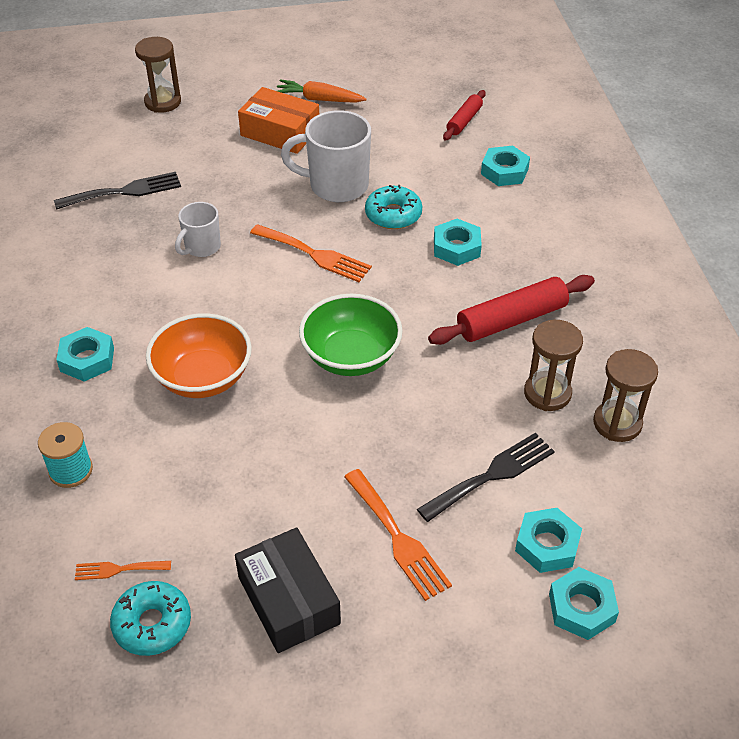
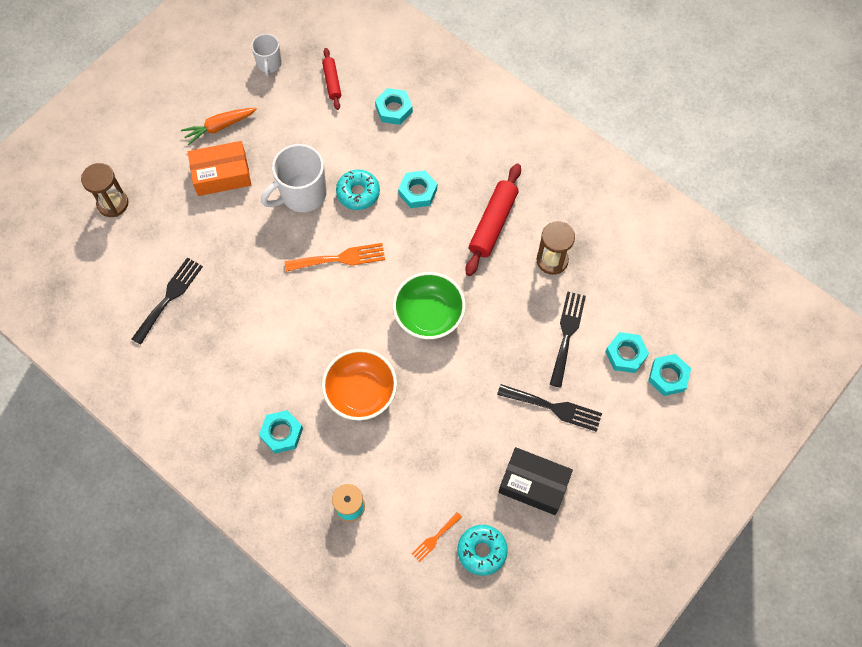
camera: 40 degrees left, 20 degrees up
white mug [175,202,221,257] -> white mug moved to [251,34,282,77]
orange fork [344,469,452,601] -> black fork [497,384,602,432]
brown hourglass [593,349,658,442] -> none

